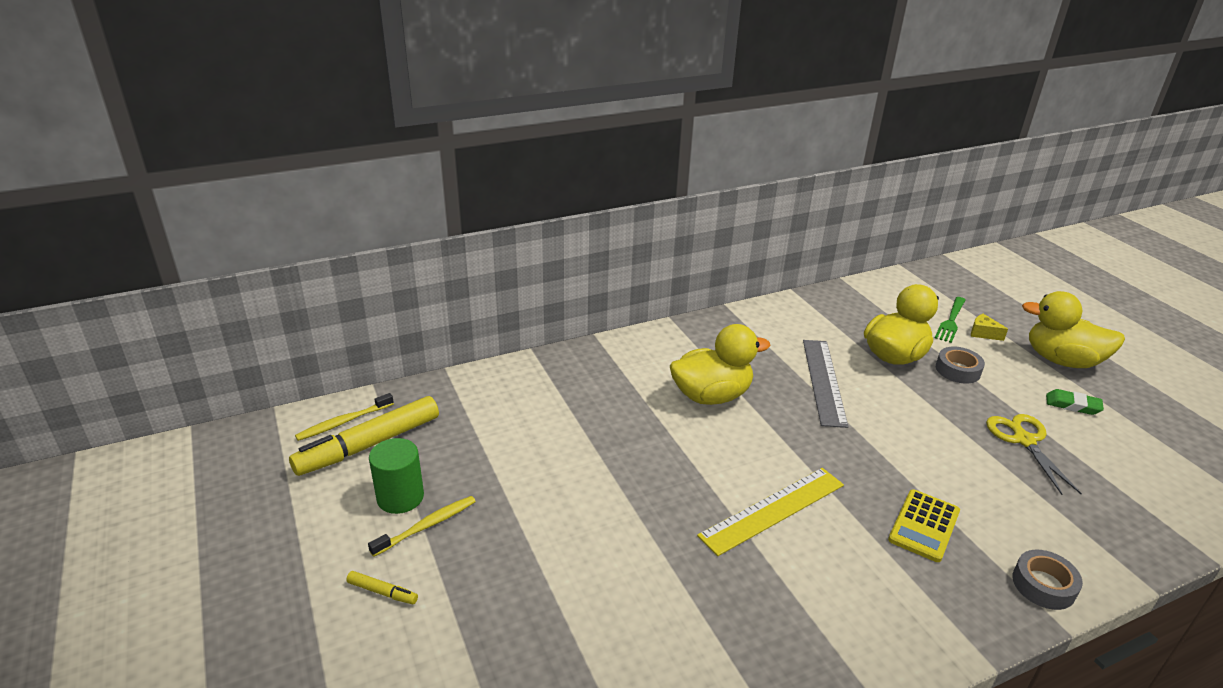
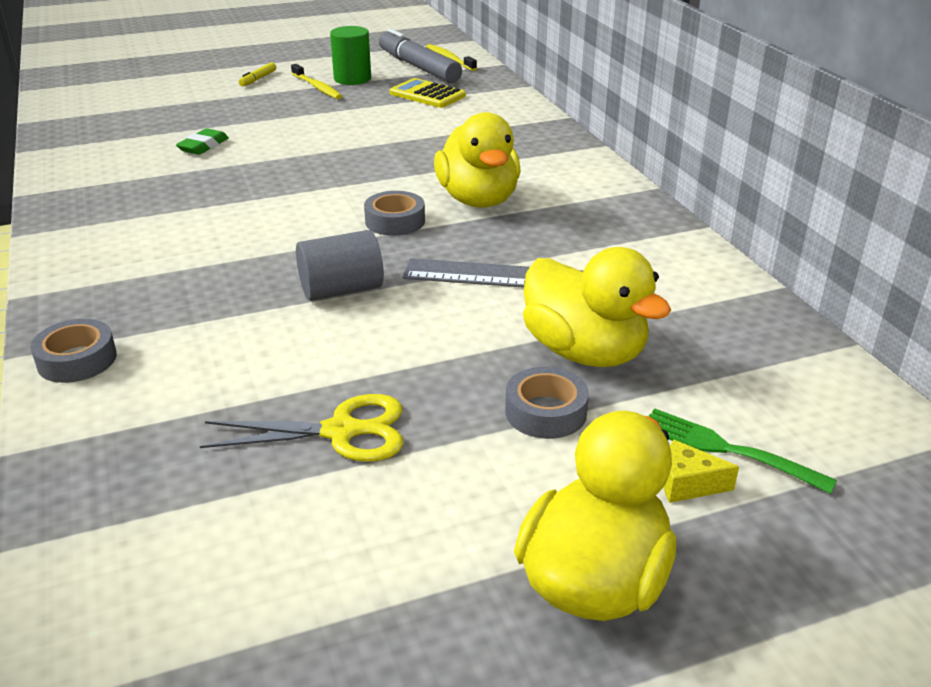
camera: 95 degrees right, 0 degrees up
yellow marker [289,396,439,476] -> grey marker [379,28,462,83]
yellow ruler [697,468,844,556] -> none
yellow calculator [888,489,960,562] -> yellow calculator moved to [390,78,466,108]
yellow cheese [971,314,1008,341] -> yellow cheese turned 120 degrees counterclockwise [664,440,739,503]
green eraser [1046,389,1104,415] -> green eraser moved to [176,128,229,155]
none -> grey cylinder [296,230,384,301]
none -> grey tape [364,191,425,236]

